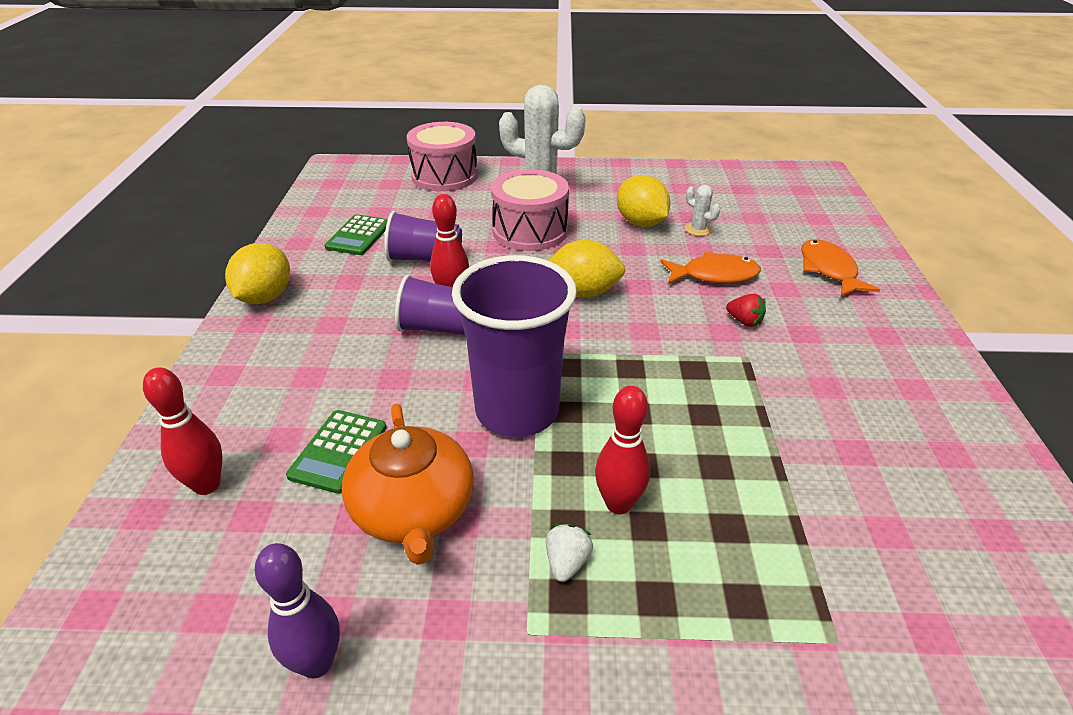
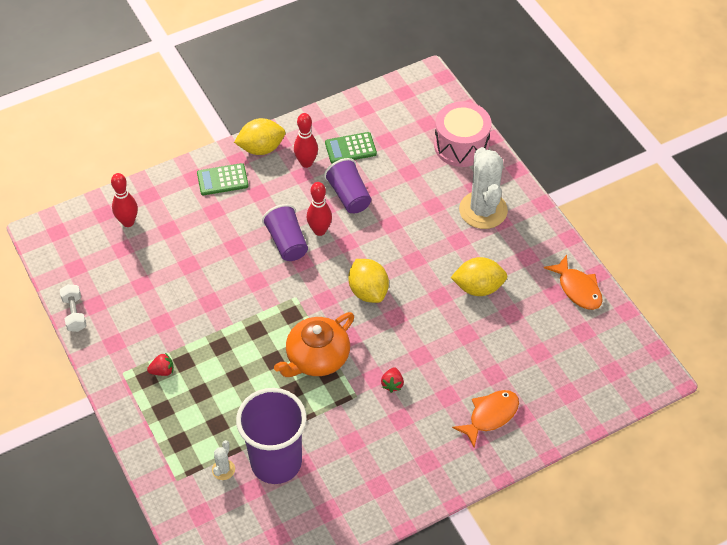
camera: 60 degrees right, 15 degrees up
purple bowling pin [255,543,340,678] -> white dumbbell [60,284,87,332]
green calculator [286,410,387,494] -> green calculator moved to [197,163,249,195]
orange teapot [342,404,474,565] -> orange teapot moved to [274,312,354,377]
purple cup [452,255,577,437] -> purple cup moved to [236,388,307,484]
pink drum [491,169,569,251] -> none
white strawberry [546,524,593,582] -> red strawberry [147,353,173,376]
red bowling pin [595,386,650,514] -> red bowling pin moved to [294,113,318,168]
yellow lemon [617,175,670,227] -> yellow lemon turned 60 degrees clockwise [450,257,507,296]
orange fish [660,252,761,284] -> orange fish moved to [544,255,603,310]
white cactus [685,185,720,236] -> white cactus moved to [212,440,235,480]

